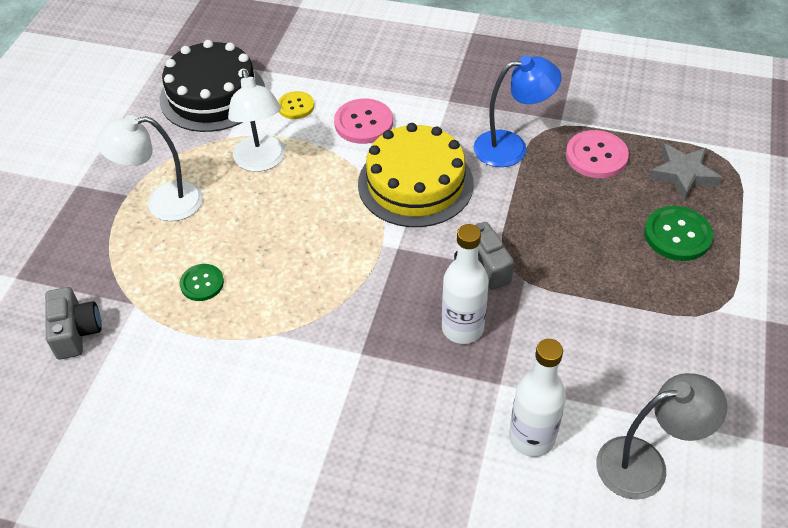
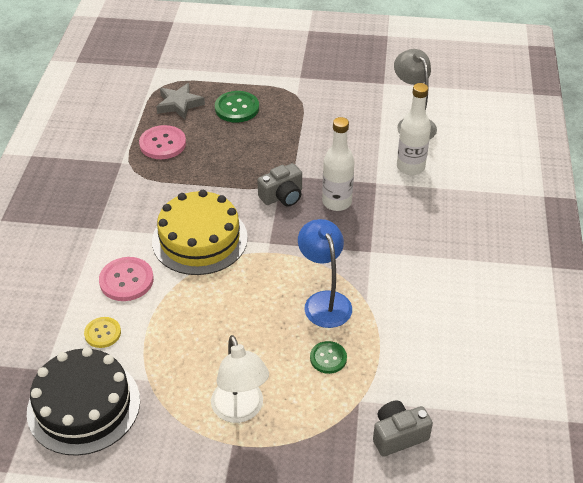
camera: 100 degrees left, 5 degrees down
white lamp [228,70,286,172] -> none
blue lamp [474,56,562,167] -> blue lamp moved to [298,219,352,328]

